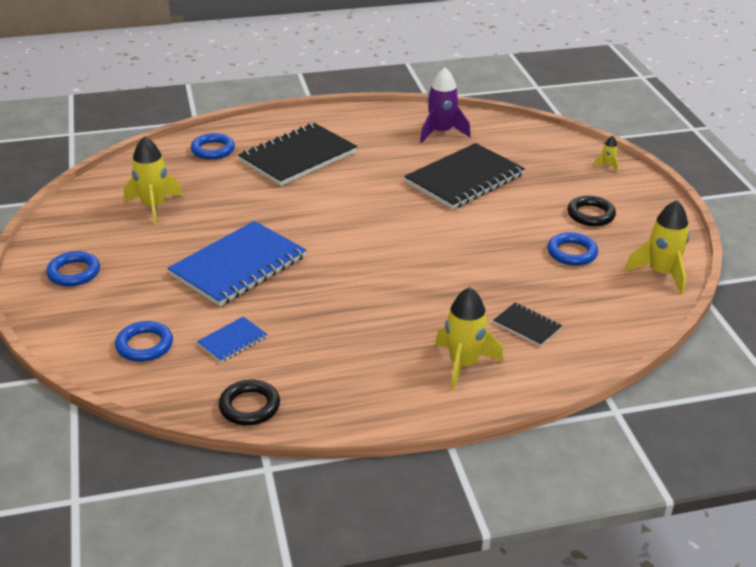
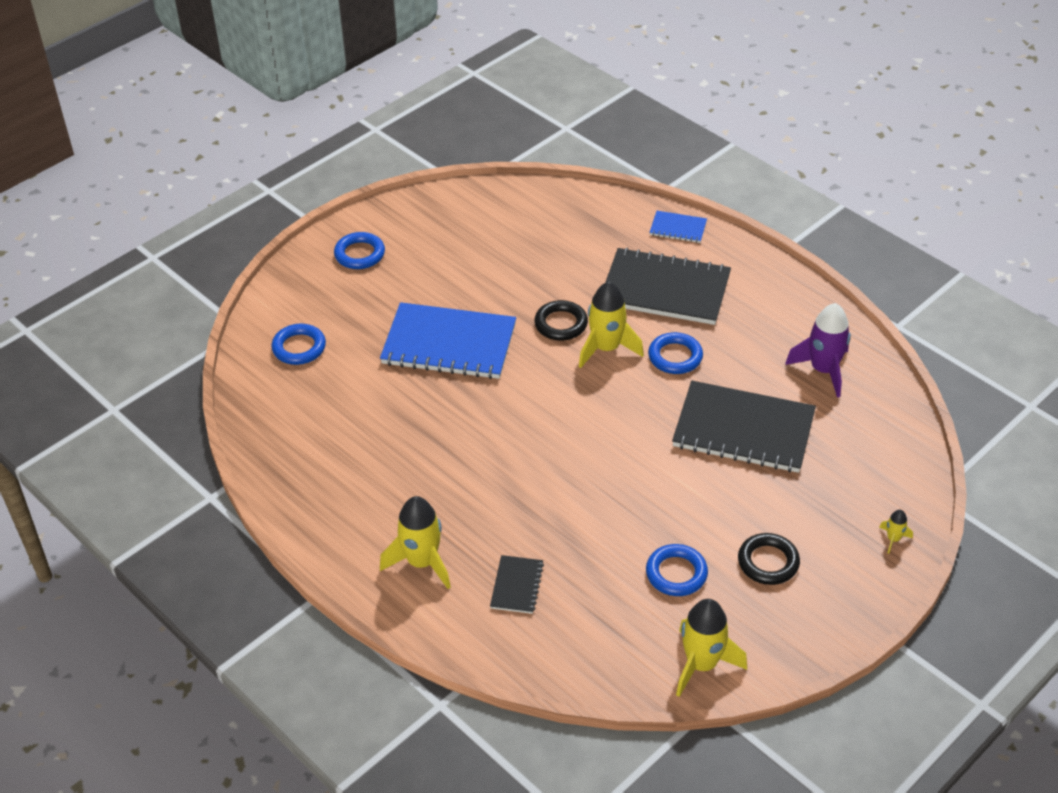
camera: 60 degrees right, 10 degrees up
yellow rocket [124,136,183,225] -> yellow rocket moved to [579,282,644,368]
blue ring [191,133,235,159] -> blue ring moved to [648,332,703,374]
blue notebook [197,317,267,363] -> blue notebook moved to [650,211,707,243]
black ring [218,380,280,425] -> black ring moved to [534,300,588,340]

